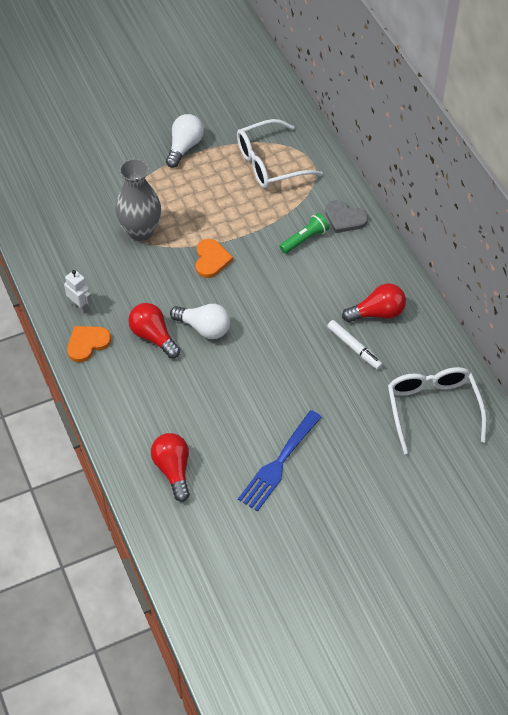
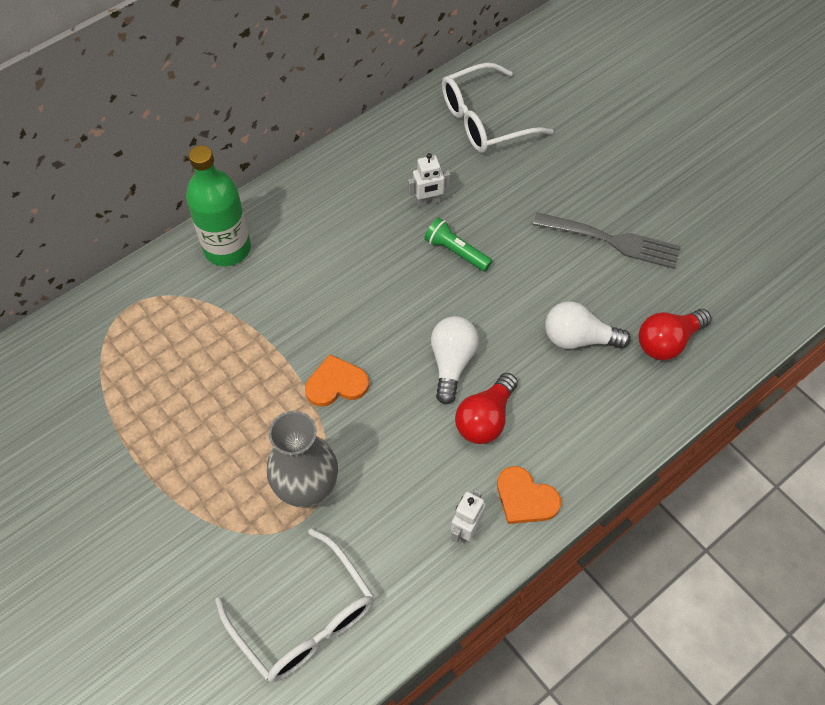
camera: 105 degrees left, 5 degrees up
white light bulb [166,114,204,168] -> white light bulb moved to [545,301,631,349]
white glasses [237,119,323,189] -> white glasses moved to [215,529,374,683]
blue fork [238,410,321,511] -> grey fork [533,212,680,269]
green flashlight [279,213,329,254] -> green flashlight moved to [424,218,492,272]
grey heart [325,200,368,233] -> green bottle [186,145,251,266]
white marker [327,320,383,370] -> white robot [408,153,450,207]
red light bulb [342,283,406,322] -> none

